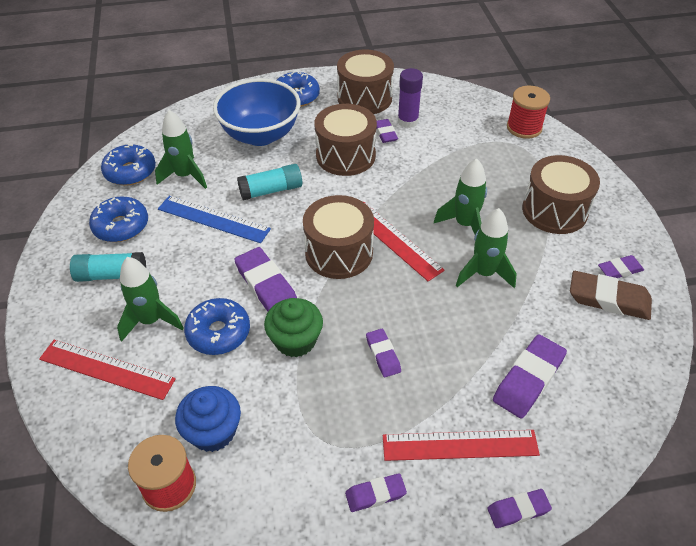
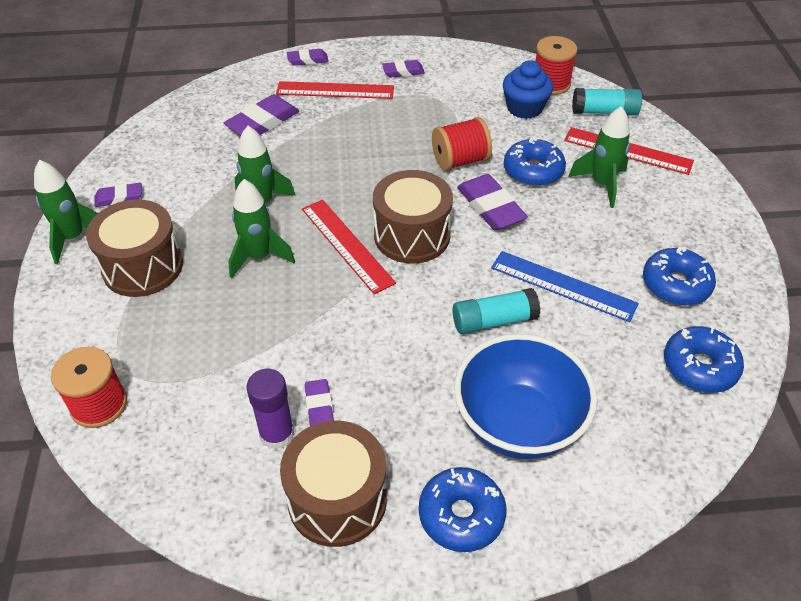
camera: 175 degrees left, 0 degrees up
turquoise glue stick [70,252,146,282] -> turquoise glue stick moved to [572,88,642,115]
green rocket [155,110,207,189] -> green rocket moved to [34,160,98,264]
green cupcake [264,298,323,357] -> red spool [432,117,492,171]
brown drum [315,104,377,176] -> none
purple eraser [366,329,401,377] -> none
brown eraser [570,271,652,320] -> none

